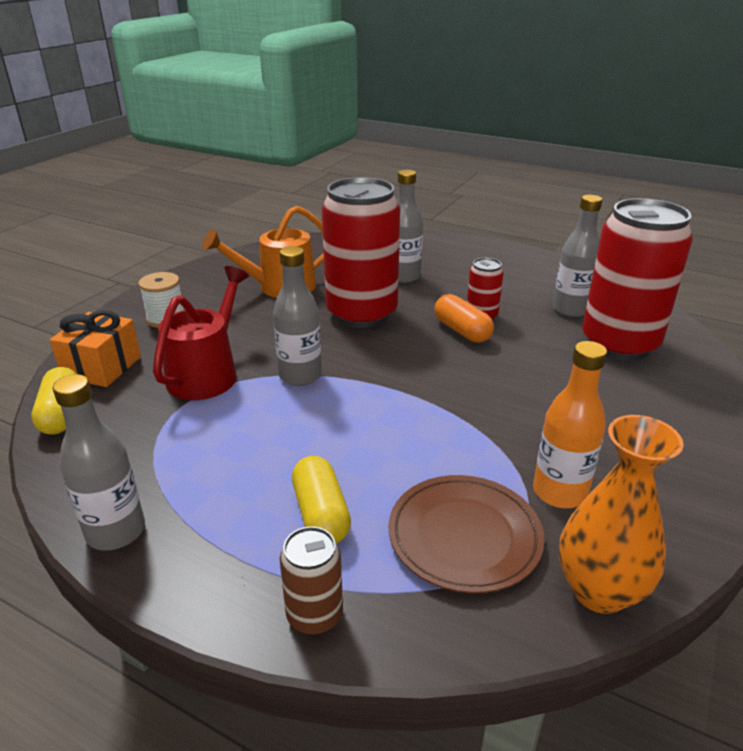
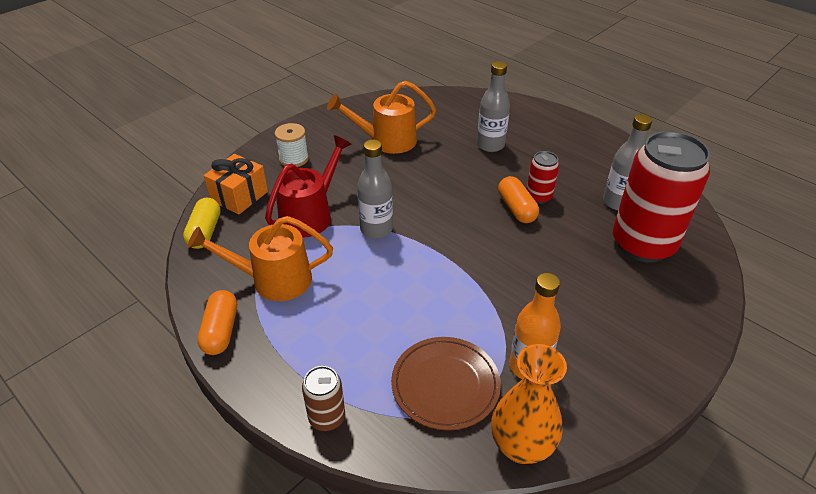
camera: 15 degrees right, 10 degrees up
grey bottle [52,374,145,551] -> orange capsule [197,290,237,355]
yellow capsule [292,456,351,544] -> none
red can [322,177,400,328] -> none
none -> orange watering can [188,216,333,301]

